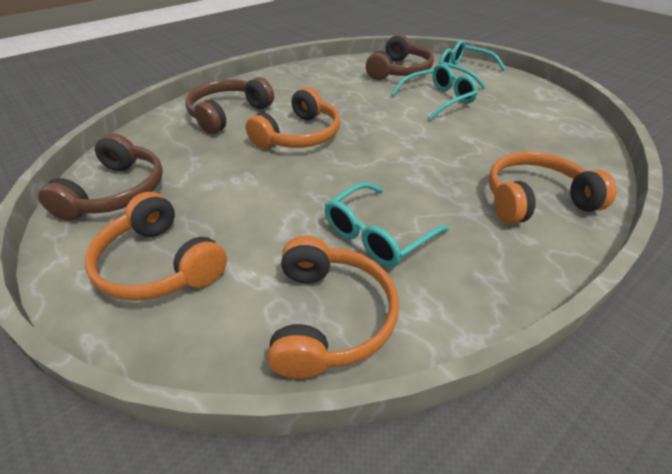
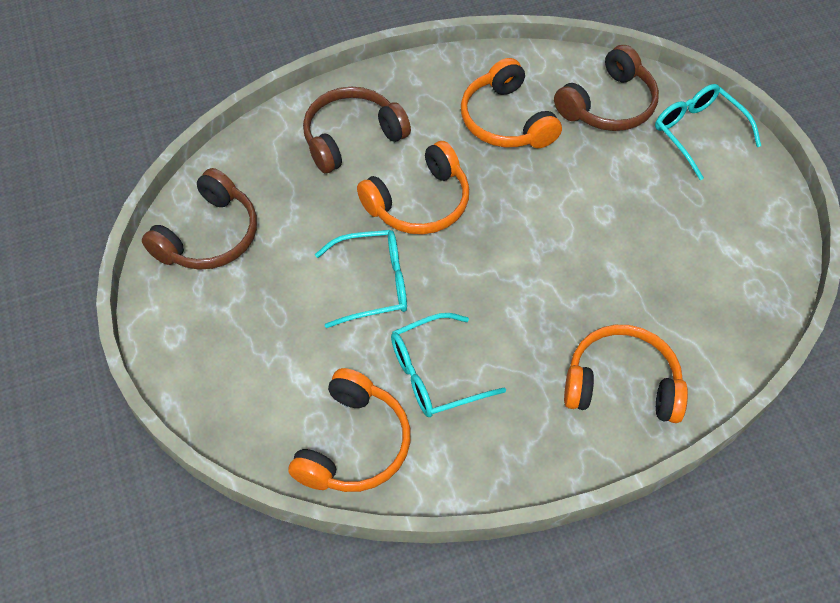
camera: 20 degrees right, 15 degrees up
orange headphones [85,192,227,301] -> orange headphones moved to [461,58,562,148]
turquoise glasses [391,64,478,120] -> turquoise glasses moved to [315,230,407,328]

